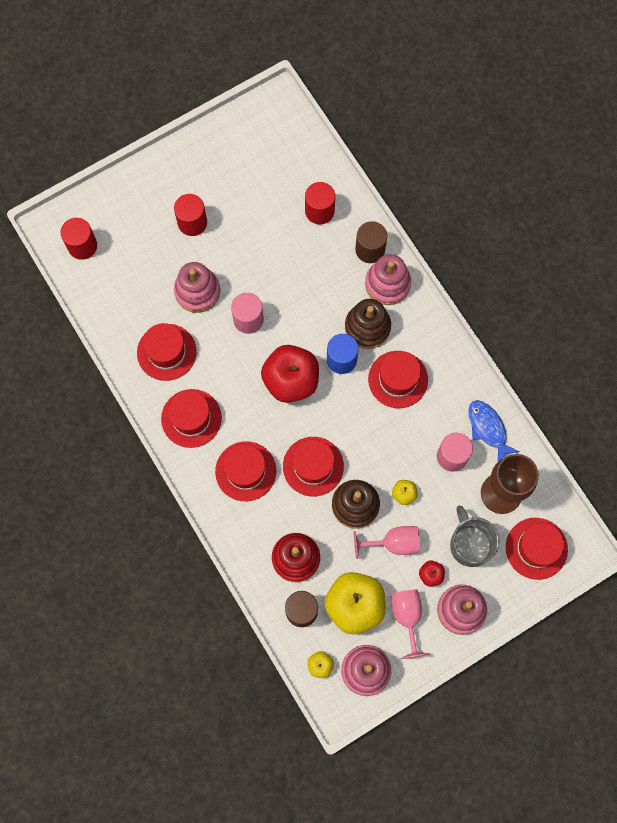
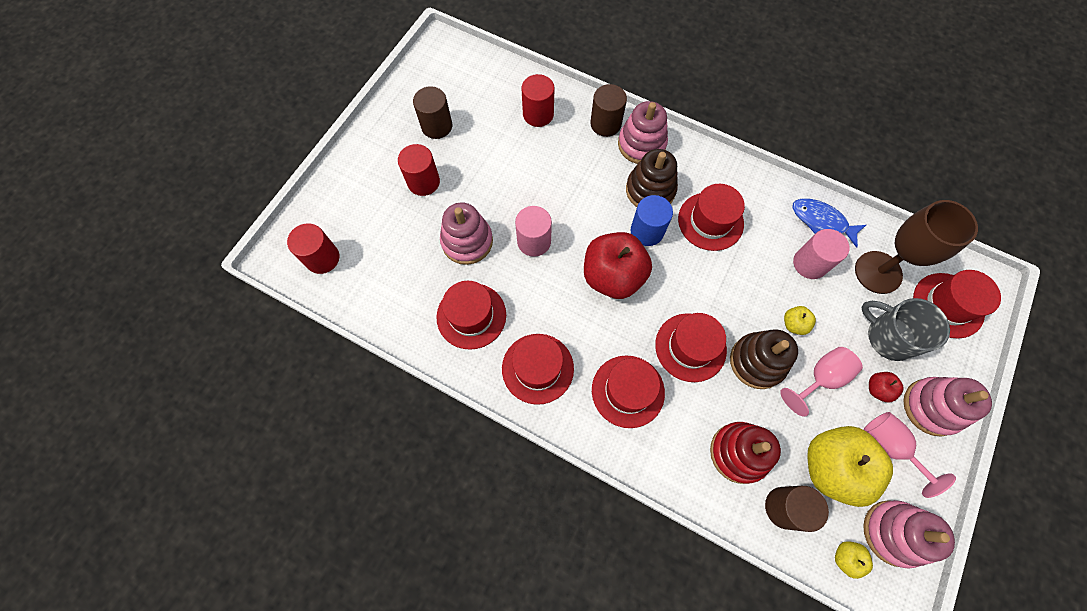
camera: 30 degrees left, 5 degrees down
none -> brown cylinder [413,86,452,139]

